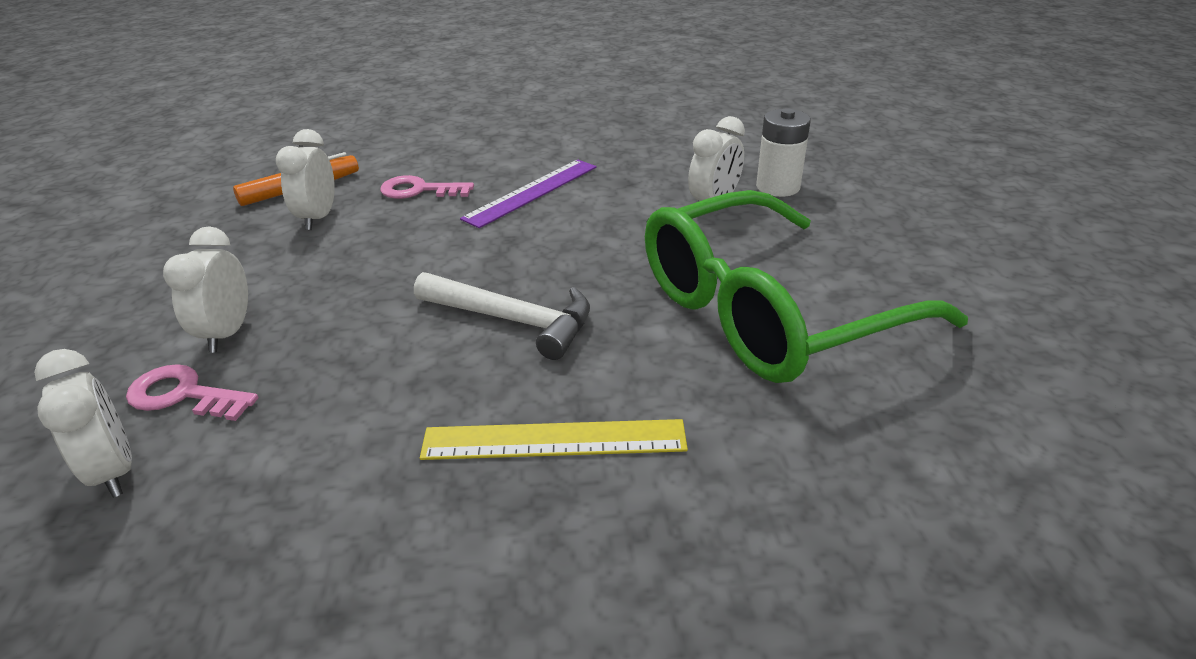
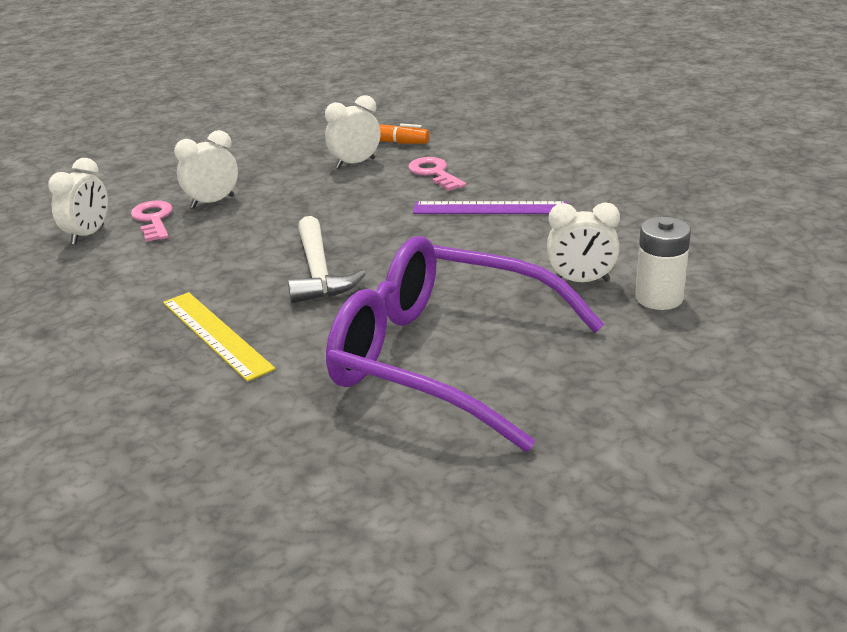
camera: 55 degrees right, 5 degrees down
green glasses [645,190,968,383] -> purple glasses [326,236,605,452]

